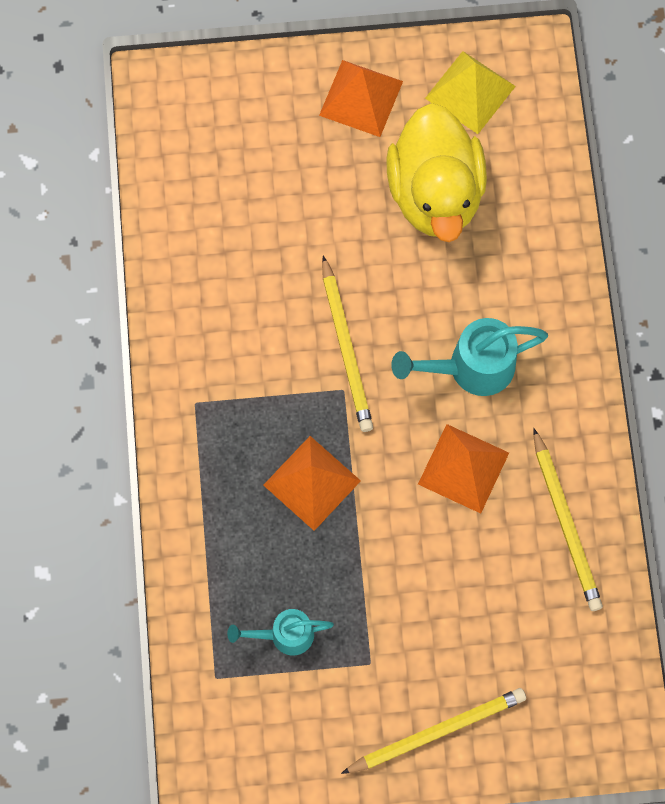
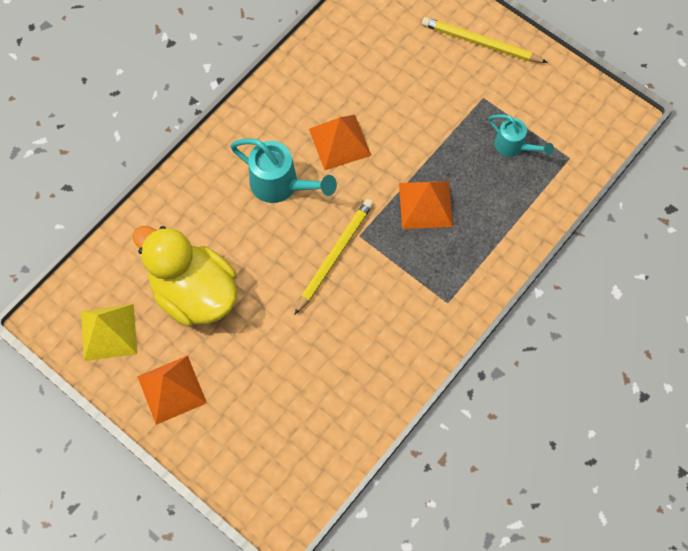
camera: 135 degrees left, 5 degrees down
yellow duck [386,103,487,242] -> yellow duck turned 90 degrees counterclockwise [133,226,237,327]
yellow pencil [533,428,603,611] -> none

